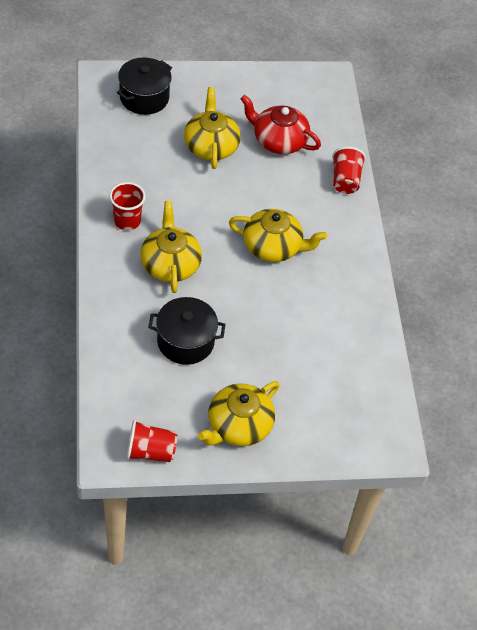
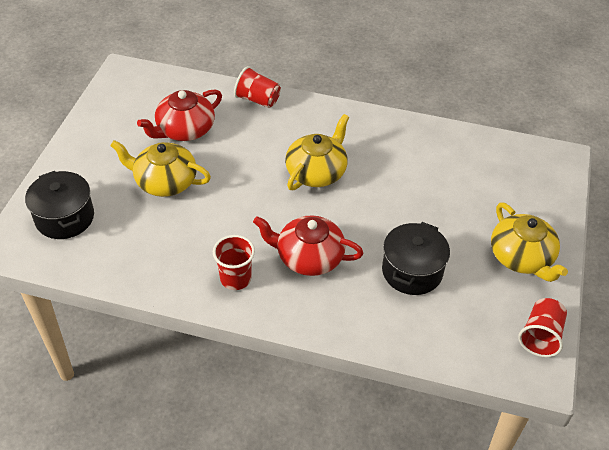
camera: 65 degrees left, 5 degrees down
yellow teapot [140,201,202,293] -> red teapot [253,215,363,276]

